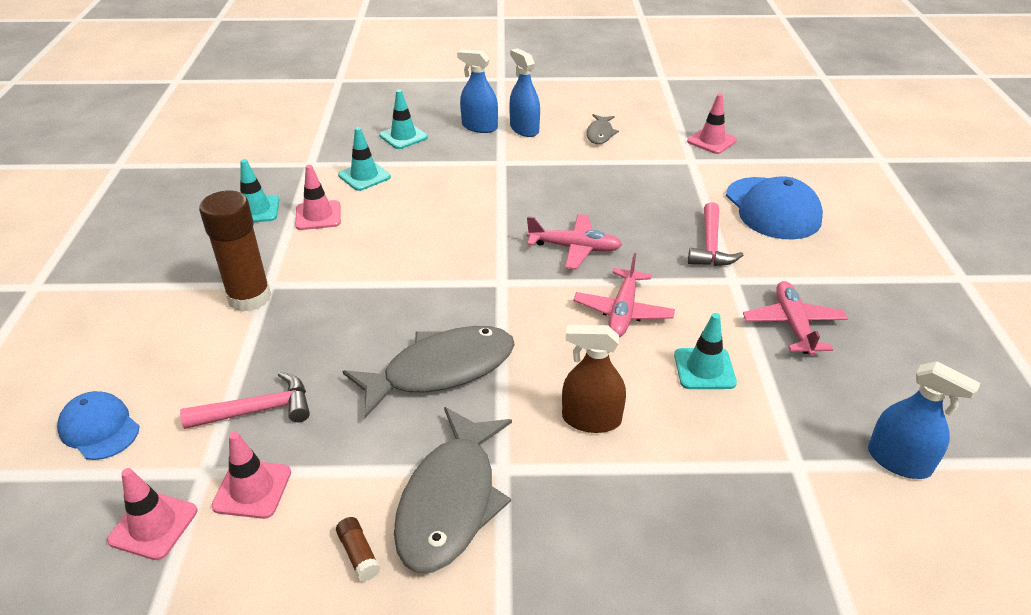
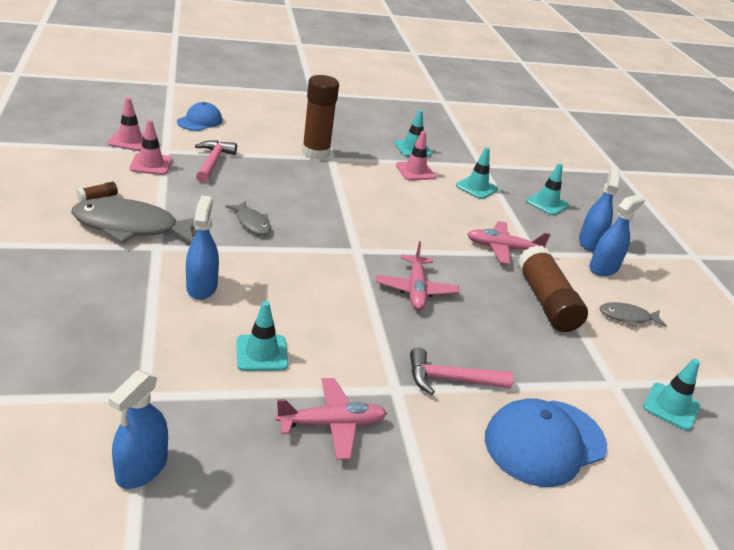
camera: 75 degrees right, 5 degrees down
pink hammer [180,371,310,429] -> pink hammer turned 150 degrees counterclockwise [195,140,237,183]
grey fish [343,326,515,418] -> grey fish [225,201,271,235], size x0.51
brown spray bottle [562,325,626,433] -> blue spray bottle [186,196,219,300]
pink plane [573,253,675,337] -> pink plane moved to [467,221,551,264]
pink traffic cone [687,94,737,154] -> turquoise traffic cone [643,359,700,431]
none -> brown glue stick [518,245,588,332]

